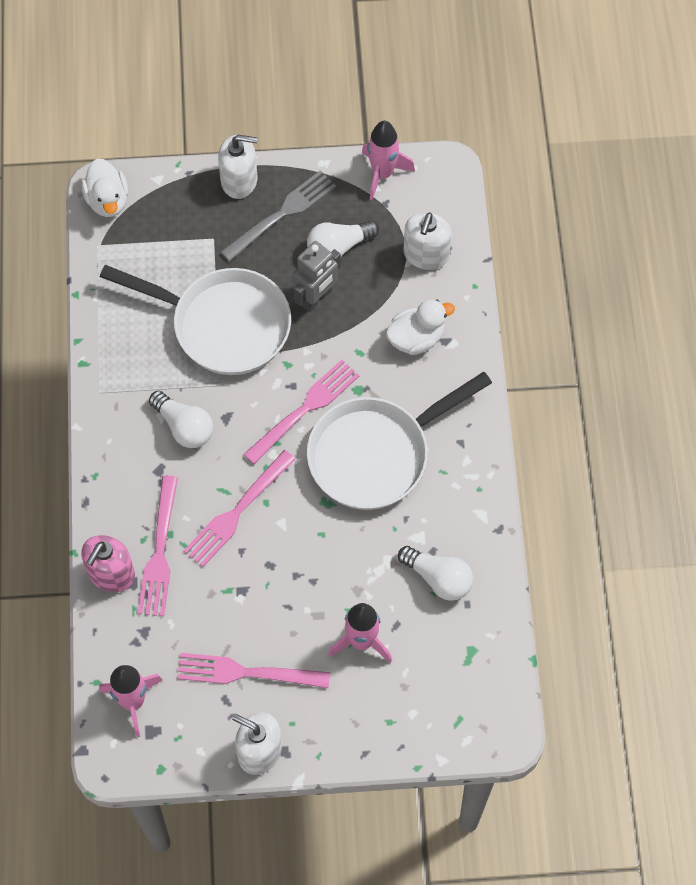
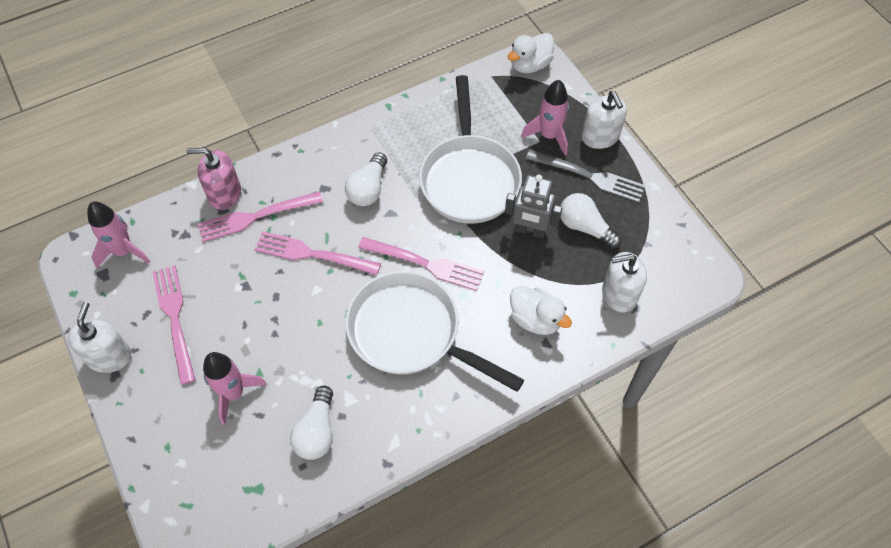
camera: 65 degrees right, 5 degrees down
pink rocket [362,121,415,200] -> pink rocket moved to [521,80,569,156]

